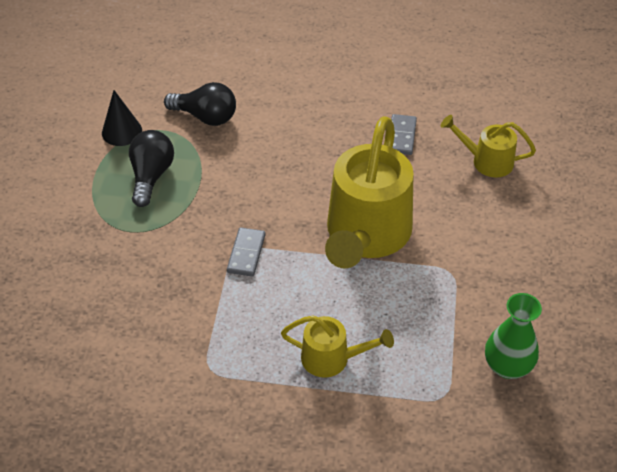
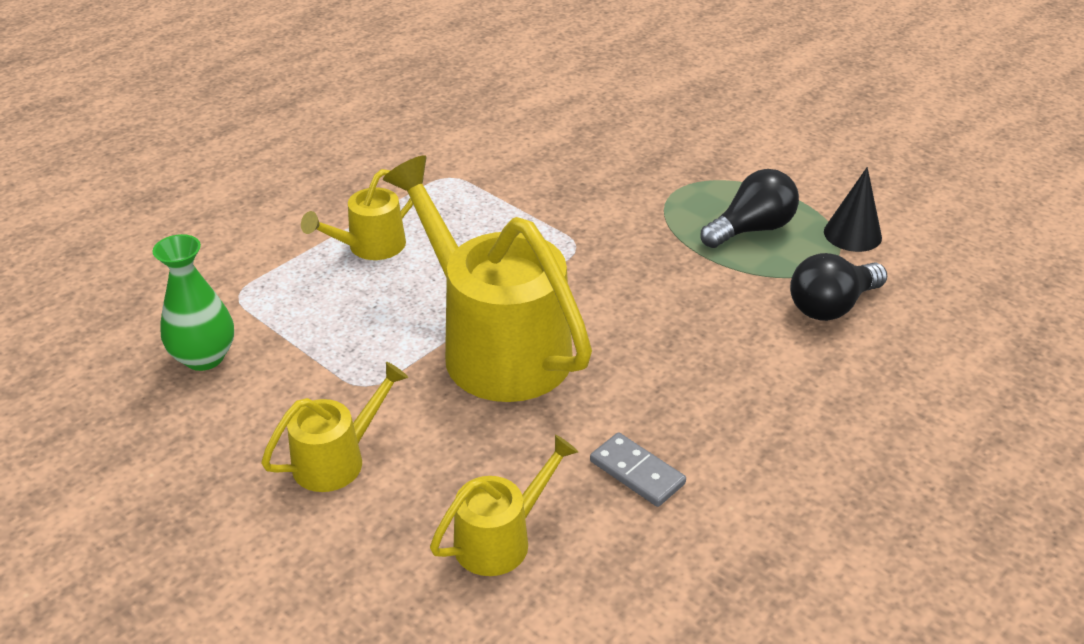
camera: 125 degrees right, 10 degrees down
black light bulb [129,130,174,207] -> black light bulb turned 75 degrees counterclockwise [700,169,799,248]
grey domino [227,227,265,277] -> none
none -> yellow watering can [261,362,408,492]

